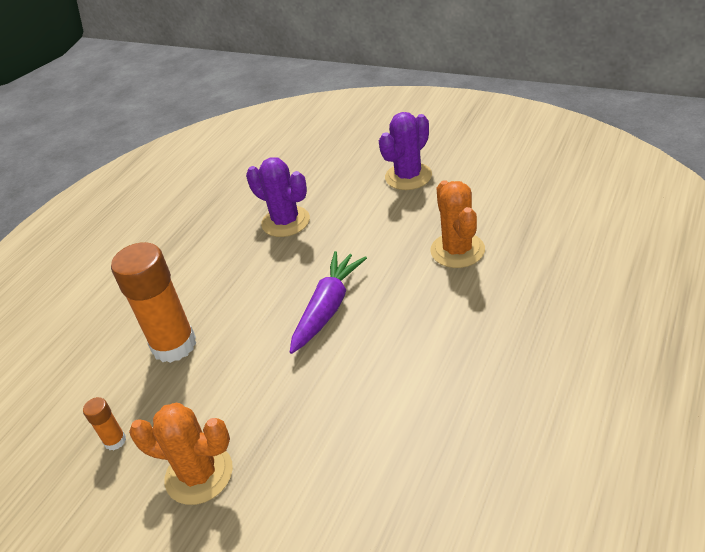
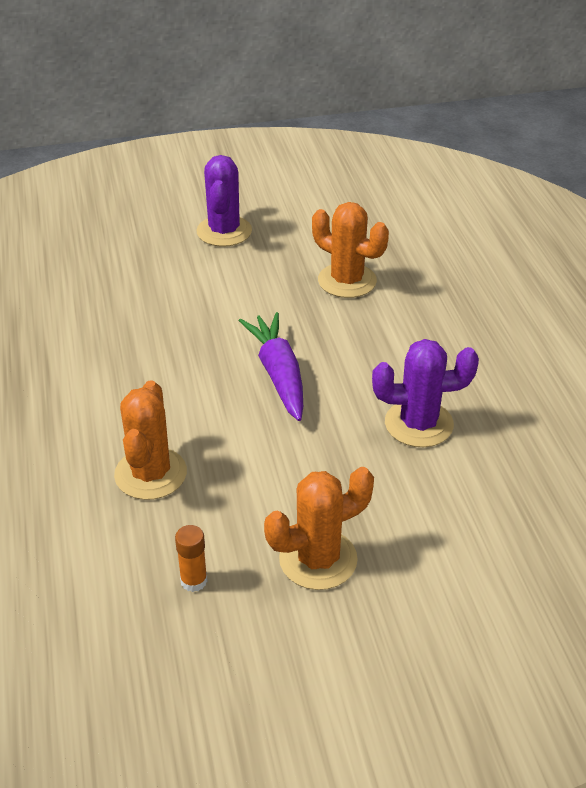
camera: 45 degrees left, 0 degrees up
orange glue stick [111,242,196,363] -> orange cactus [114,381,187,500]
purple cactus [246,157,310,237] -> purple cactus moved to [372,339,479,447]

